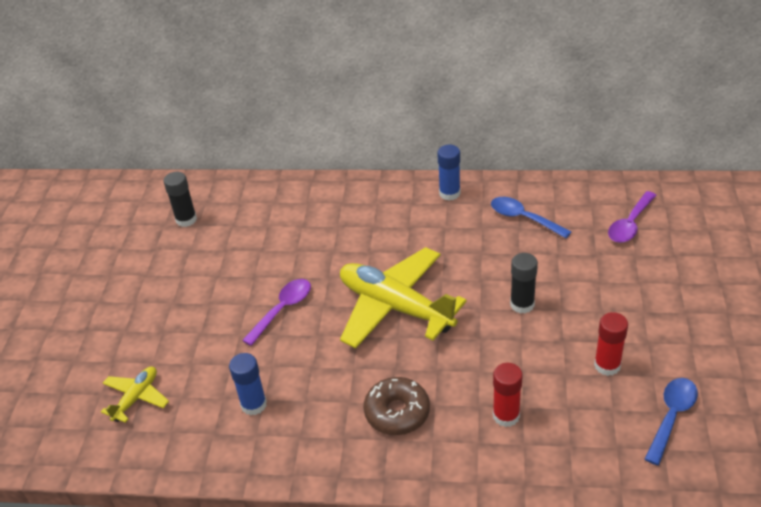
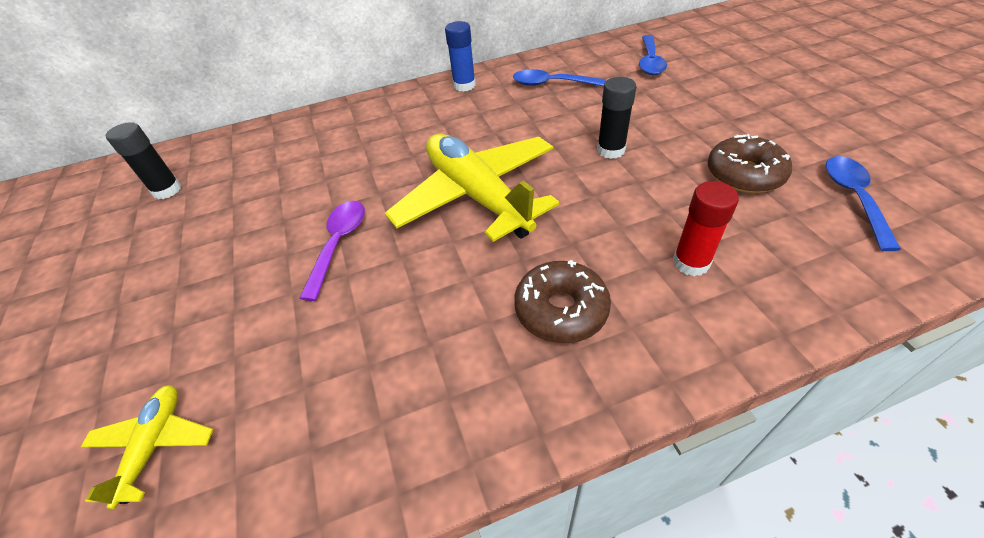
camera: 25 degrees left, 5 degrees up
blue glue stick [229,353,267,415] -> none
yellow plane [340,247,467,349] -> yellow plane turned 45 degrees clockwise [385,134,559,242]
red glue stick [594,312,628,376] -> brown donut [707,134,792,193]
purple spoon [608,191,657,243] -> blue spoon [639,35,667,75]

